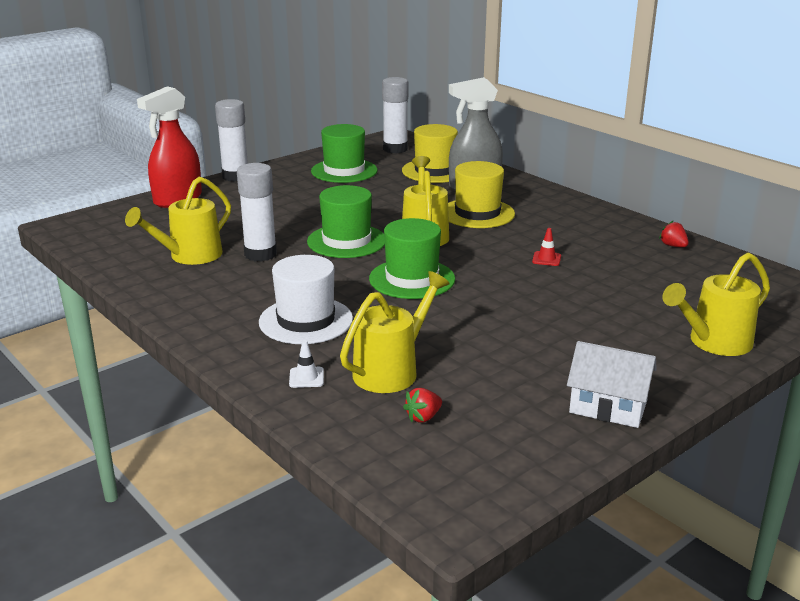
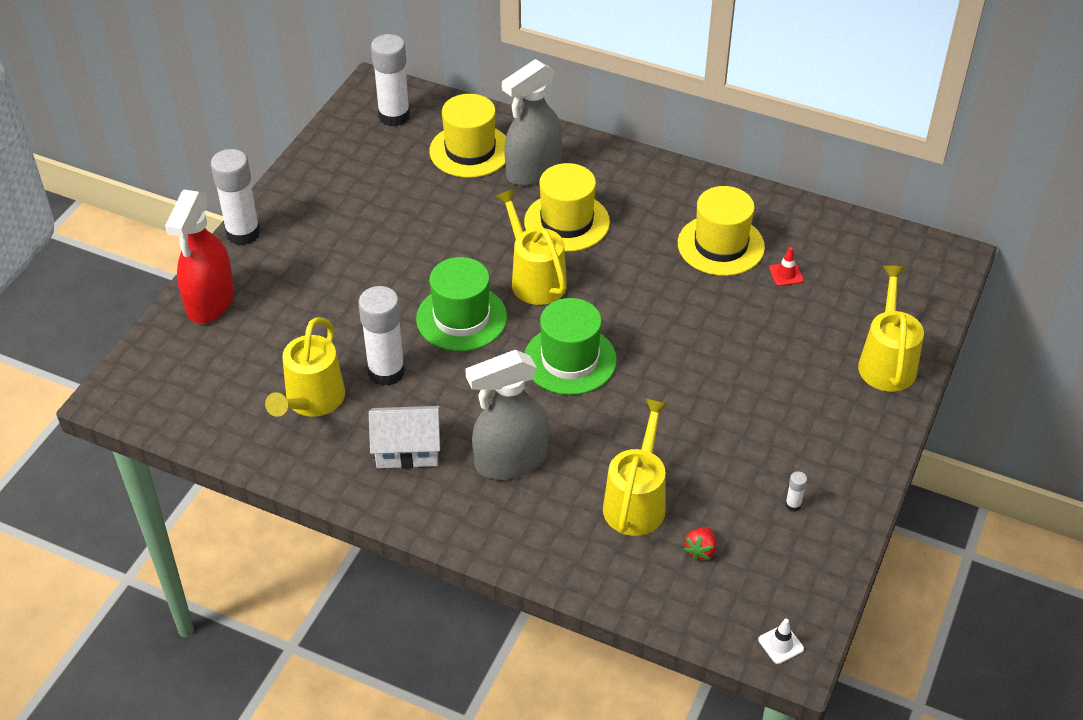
camera: 25 degrees left, 20 degrees up
white hat [259,255,353,344] -> grey spray bottle [465,350,549,480]
white traffic cone [289,340,324,388] -> white traffic cone moved to [758,619,804,664]
green hat [311,124,378,183] -> none
red traffic cone [532,228,561,266] -> red traffic cone moved to [769,247,804,286]
white house [567,341,657,428] -> white house moved to [369,406,440,468]
red strawberry [659,221,689,247] -> none
yellow watering can [662,252,770,356] -> yellow watering can turned 150 degrees clockwise [858,266,924,392]
none -> yellow hat [678,186,765,276]
none -> white glue stick [785,471,807,512]

